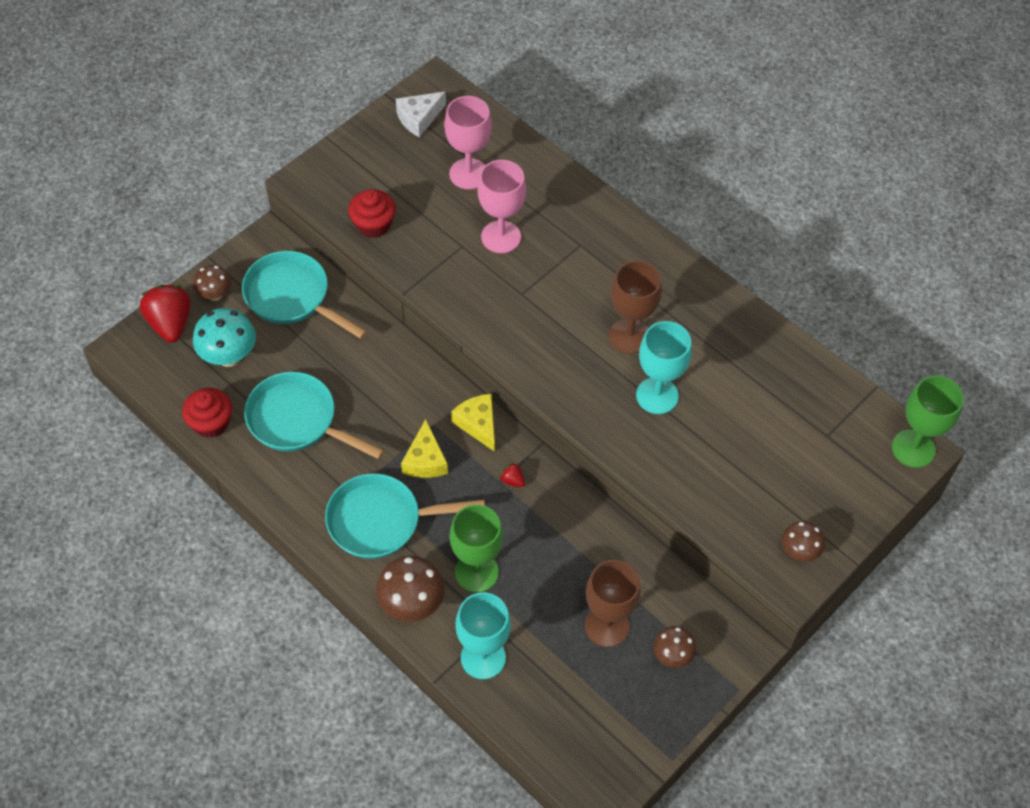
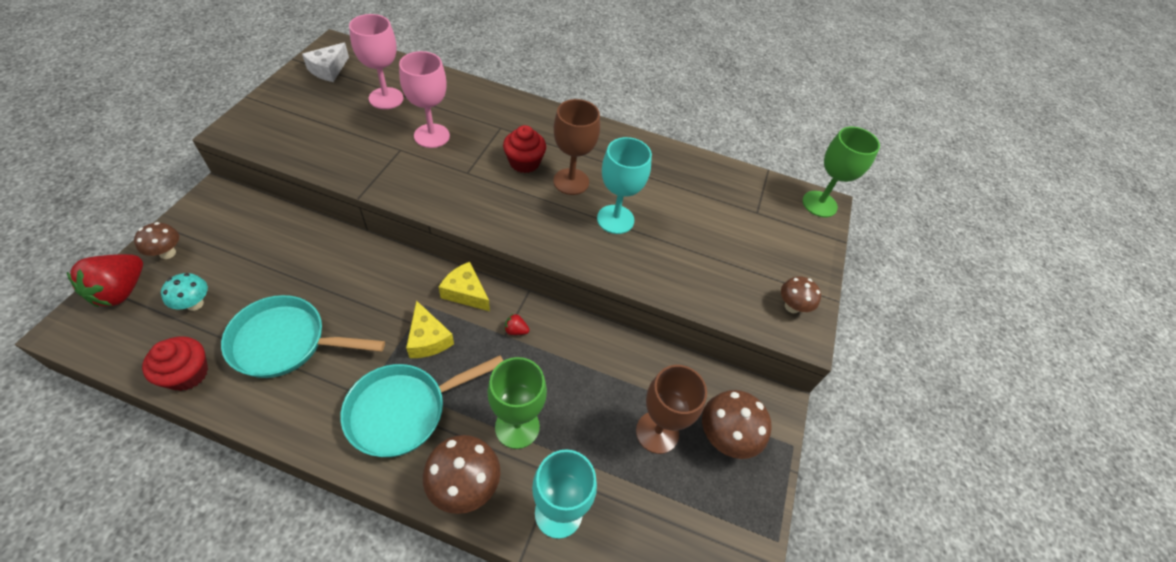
camera: 30 degrees left, 5 degrees down
red strawberry [140,285,191,343] -> red strawberry turned 120 degrees counterclockwise [67,254,143,307]
turquoise mushroom [193,308,256,367] -> turquoise mushroom [161,273,208,311], size x0.62
turquoise pan [242,251,367,339] -> none
red cupcake [348,189,396,238] -> red cupcake moved to [503,125,546,173]
brown mushroom [653,626,696,668] -> brown mushroom [702,390,772,459], size x1.61

